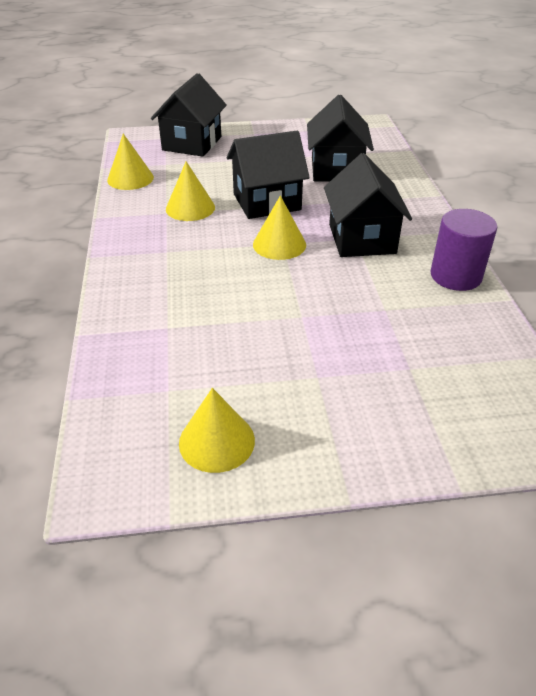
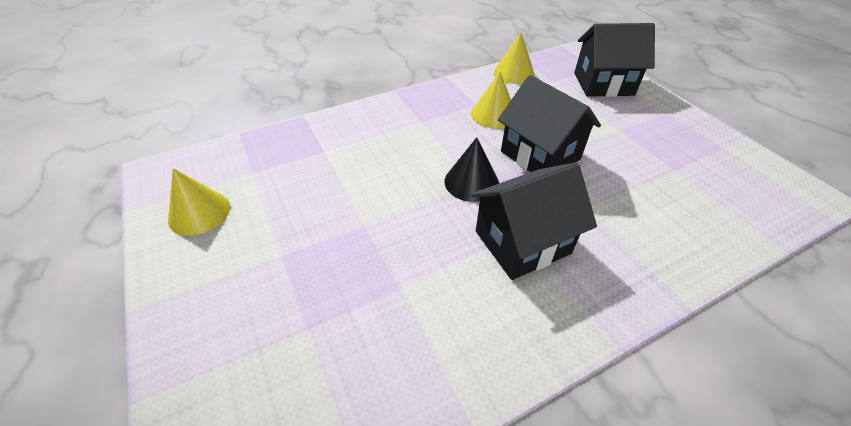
camera: 70 degrees right, 5 degrees up
yellow cone [253,195,306,260] -> black cone [445,137,499,202]
black house [307,95,374,182] -> none
purple cylinder [431,209,498,291] -> none

